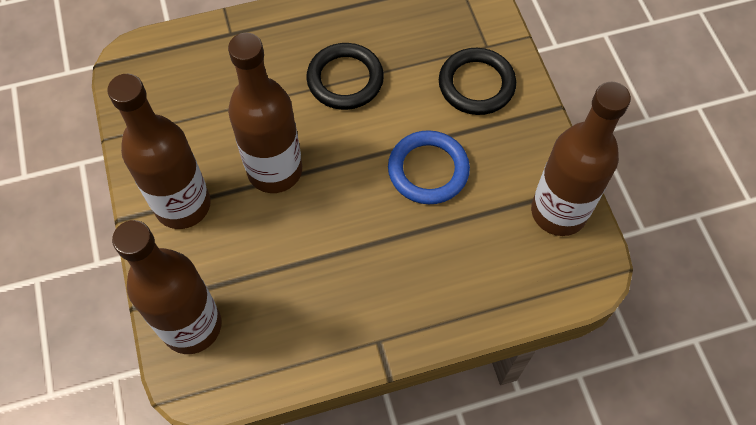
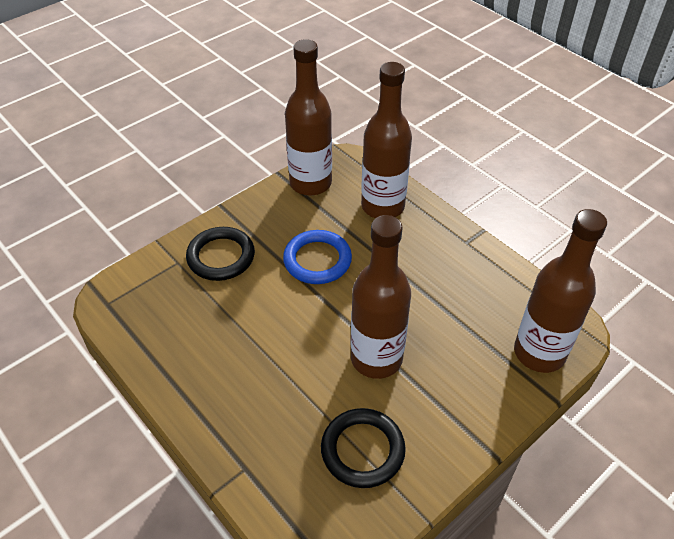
camera: 115 degrees left, 15 degrees down
brown bottle [107,74,211,229] -> brown bottle moved to [361,62,412,218]
black ring [306,43,384,110] -> black ring moved to [321,408,406,488]

